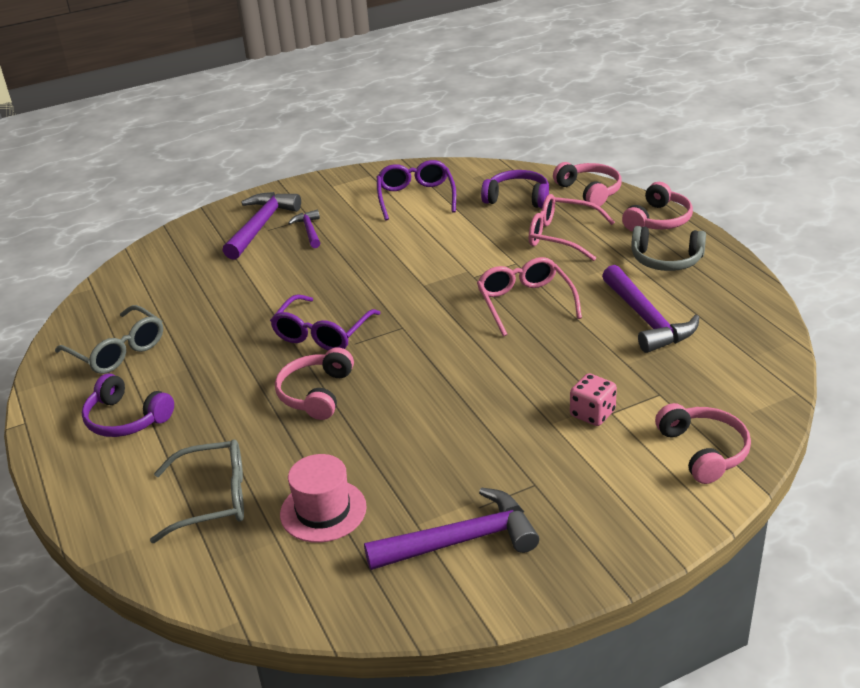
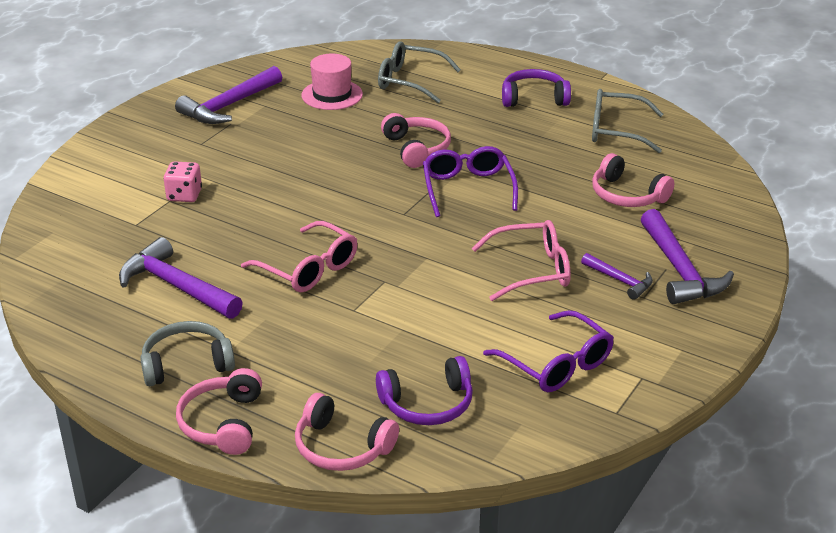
camera: 145 degrees right, 0 degrees up
grey glasses [150,440,244,543] -> grey glasses turned 60 degrees clockwise [378,41,461,103]
pink glasses [529,194,615,261] -> pink glasses moved to [472,220,571,301]
pink headphones [655,403,751,484] -> pink headphones moved to [592,153,674,207]

